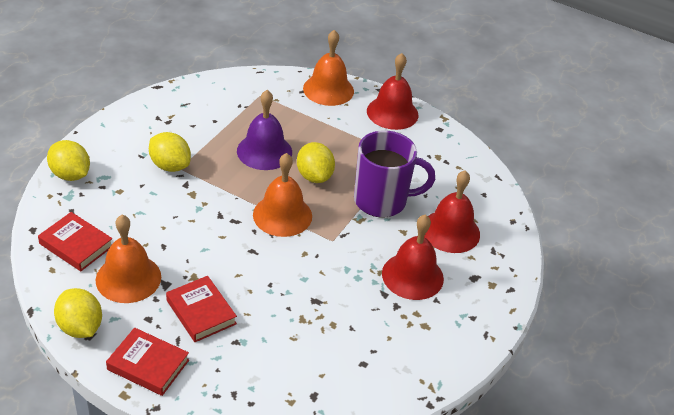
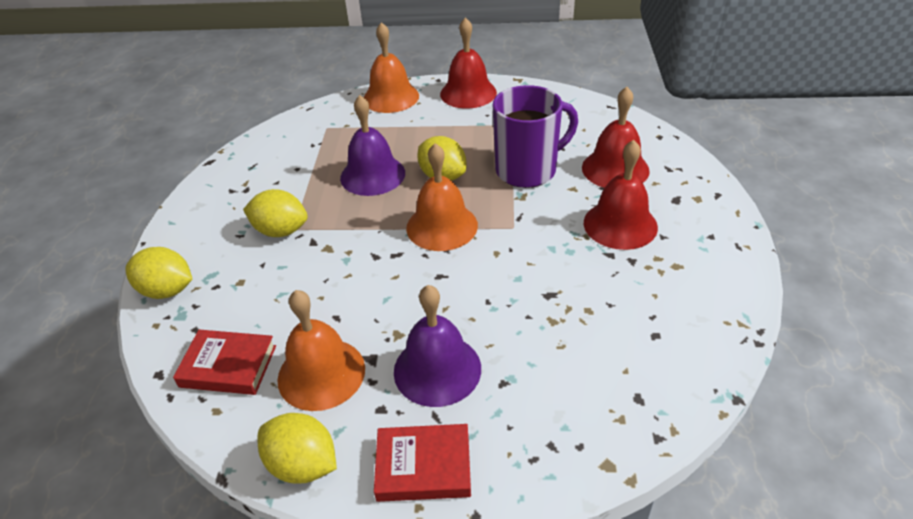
camera: 20 degrees left, 0 degrees up
red book [166,276,237,342] -> purple bell [394,285,481,407]

